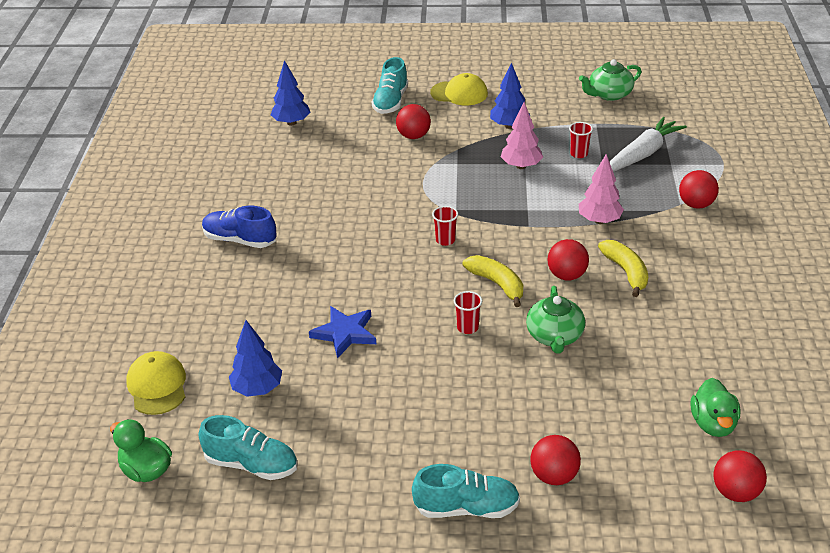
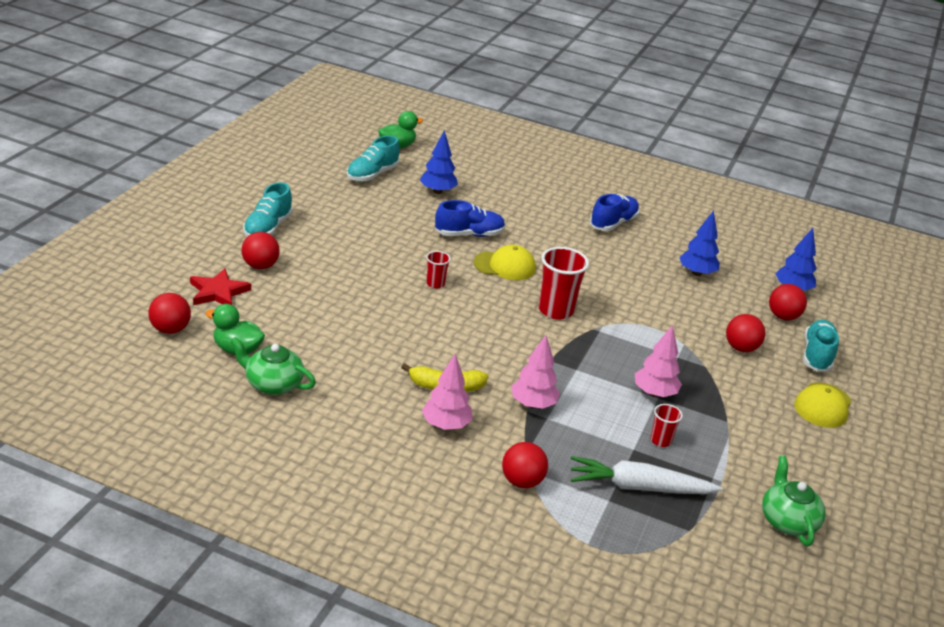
camera: 105 degrees right, 5 degrees down
yellow cap [126,351,186,415] -> yellow cap moved to [473,245,536,280]
blue star [309,306,376,359] -> blue shoe [435,200,505,237]
turquoise shoe [372,57,408,114] -> turquoise shoe turned 75 degrees clockwise [803,320,839,372]
red cup [432,206,458,246] -> red cup [539,247,589,320], size x1.90
yellow banana [462,255,523,307] -> none
blue tree [490,63,530,129] -> blue tree moved to [679,210,720,276]
green teapot [526,286,585,353] -> green teapot moved to [230,337,316,395]
red ball [547,239,589,280] -> red ball moved to [769,284,807,320]
white carrot [610,117,687,172] -> white carrot turned 120 degrees clockwise [571,456,723,494]
none -> red star [190,268,251,305]
none -> pink tree [422,354,473,430]

